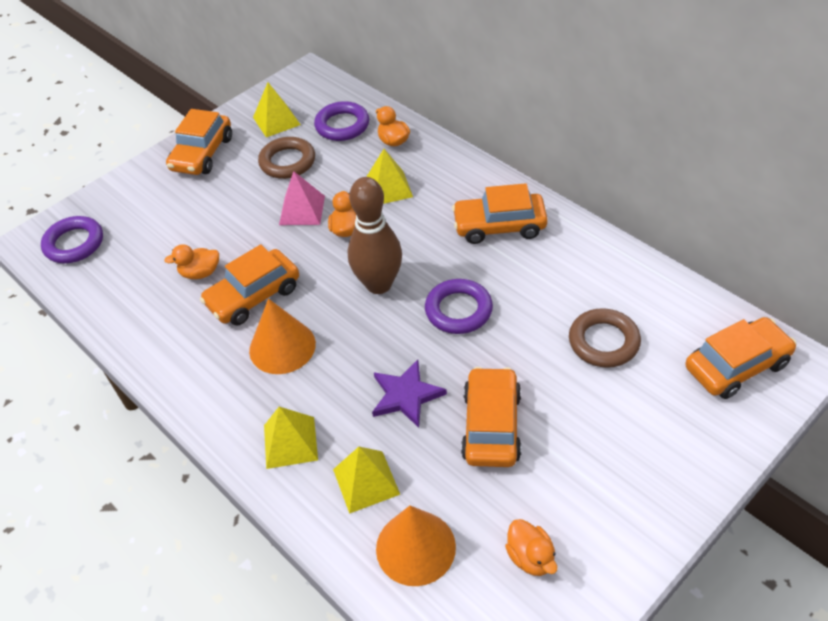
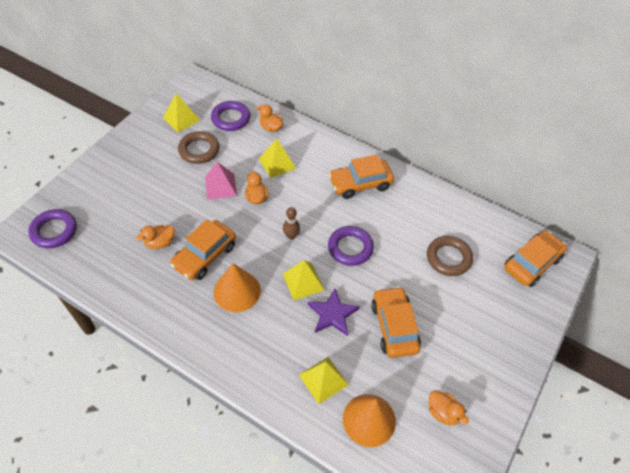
camera: 20 degrees left, 5 degrees up
orange car [166,109,232,175] -> none
yellow pyramid [264,407,318,469] -> yellow pyramid moved to [283,260,324,300]
brown bowling pin [348,177,402,294] -> brown bowling pin [283,207,300,239], size x0.47

